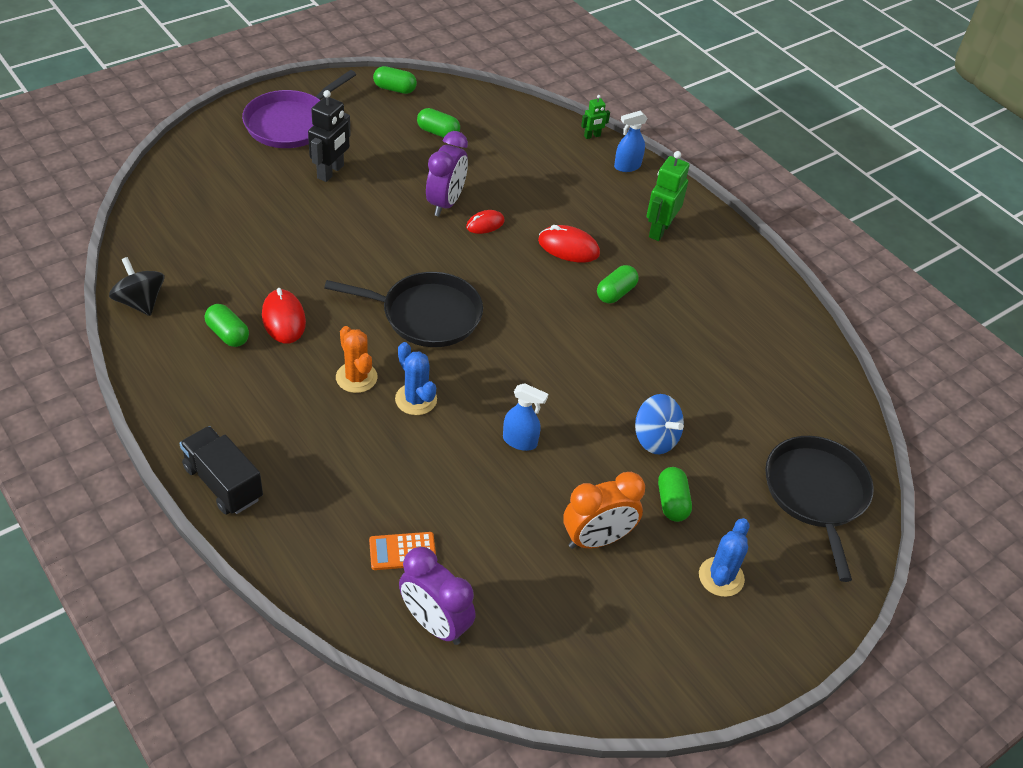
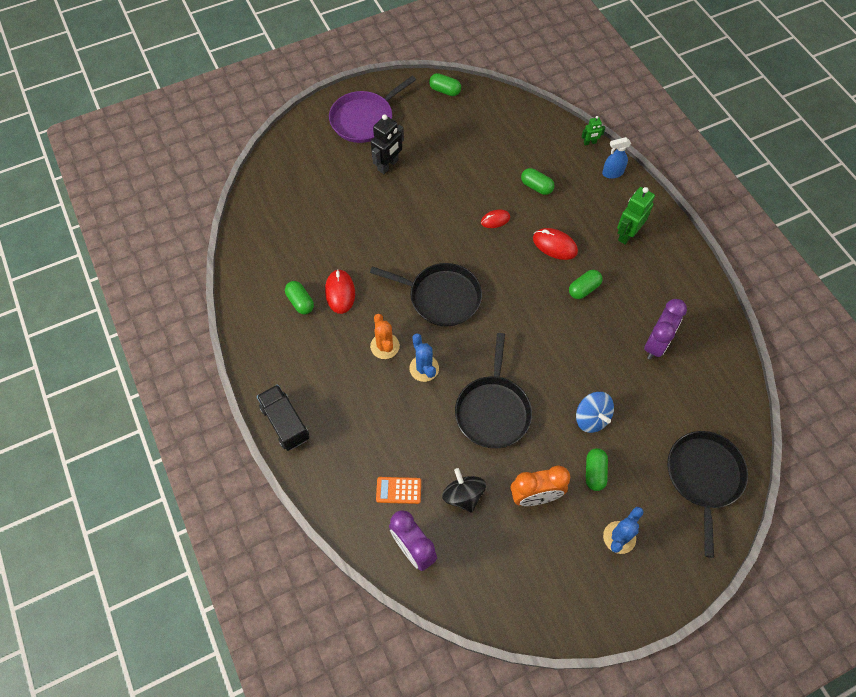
camera: 15 degrees right, 15 degrees up
black spinning top [109,257,165,316] -> black spinning top moved to [442,468,486,513]
green capsule [417,108,460,138] -> green capsule moved to [521,168,554,195]
purple clock [426,131,468,217] -> purple clock moved to [644,299,687,360]
blue spray bottle [503,383,548,451] -> black pan [455,333,532,448]

